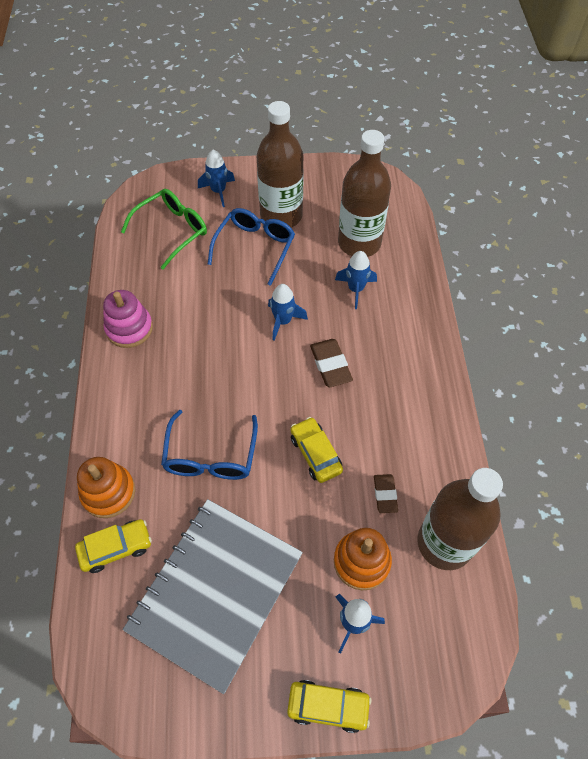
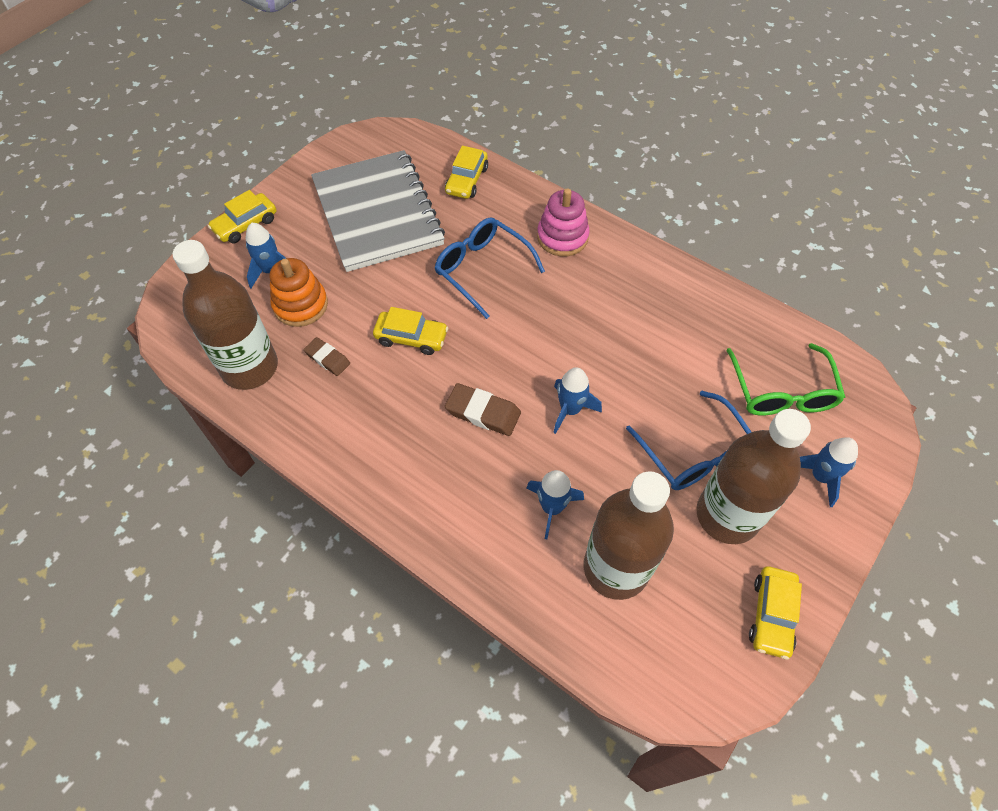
camera: 130 degrees right, 0 degrees up
orange stacking toy [77,457,135,518] -> none
pink stacking toy [103,290,153,348] -> pink stacking toy moved to [537,188,590,256]
none -> yellow car [749,566,802,660]

